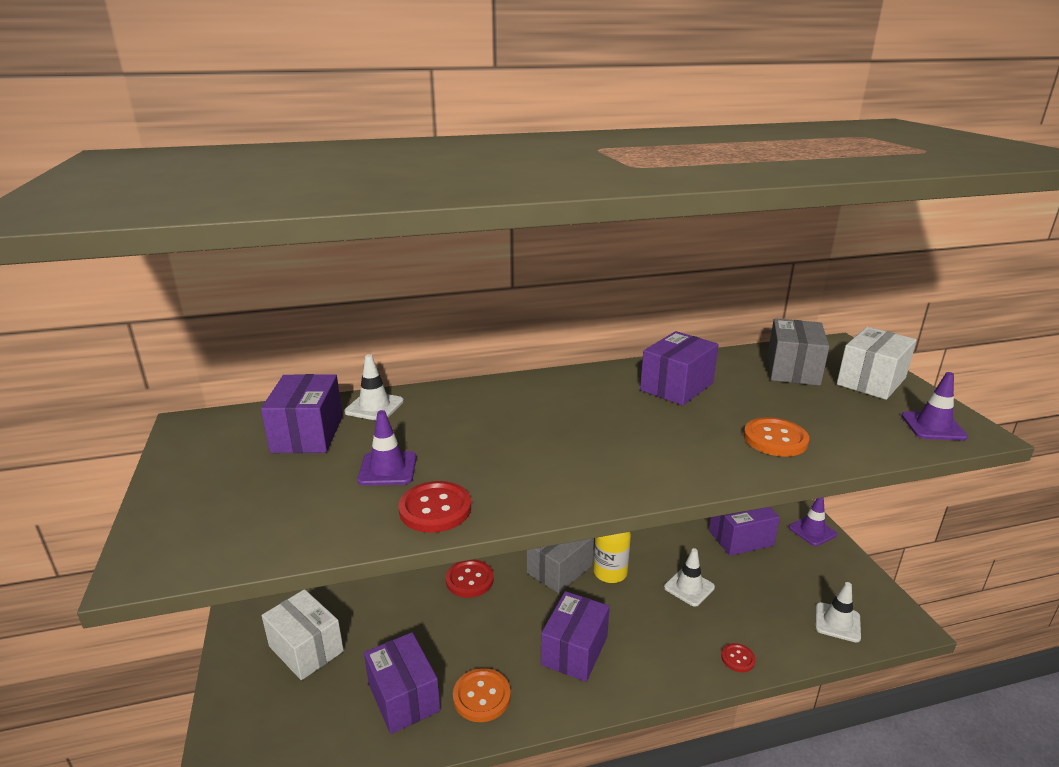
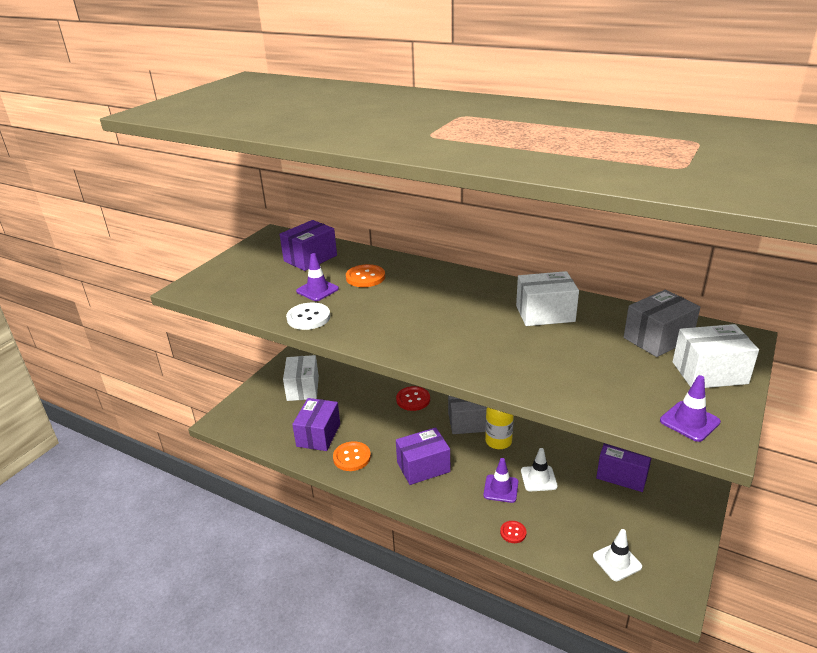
camera: 45 degrees right, 5 degrees up
white traffic cone [344,354,404,421] -> none
red button [398,481,471,533] -> white button [286,302,330,330]
purple box [640,331,719,406] -> white box [516,271,579,326]
orange button [744,417,809,457] -> orange button moved to [346,264,385,287]
purple traffic cone [789,497,837,546] -> purple traffic cone moved to [483,458,518,503]

